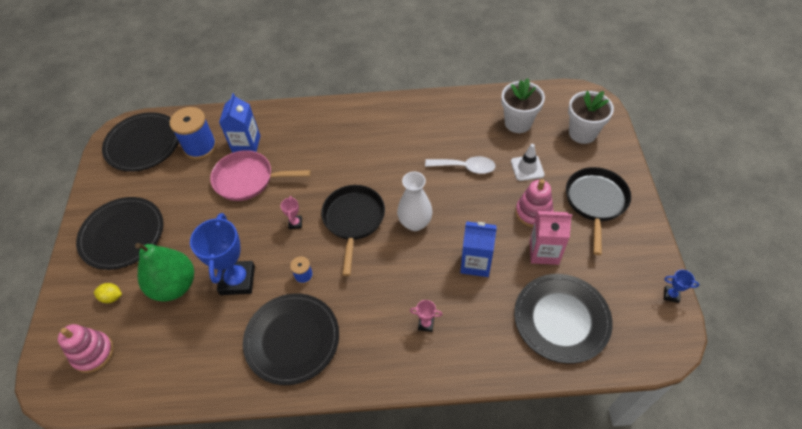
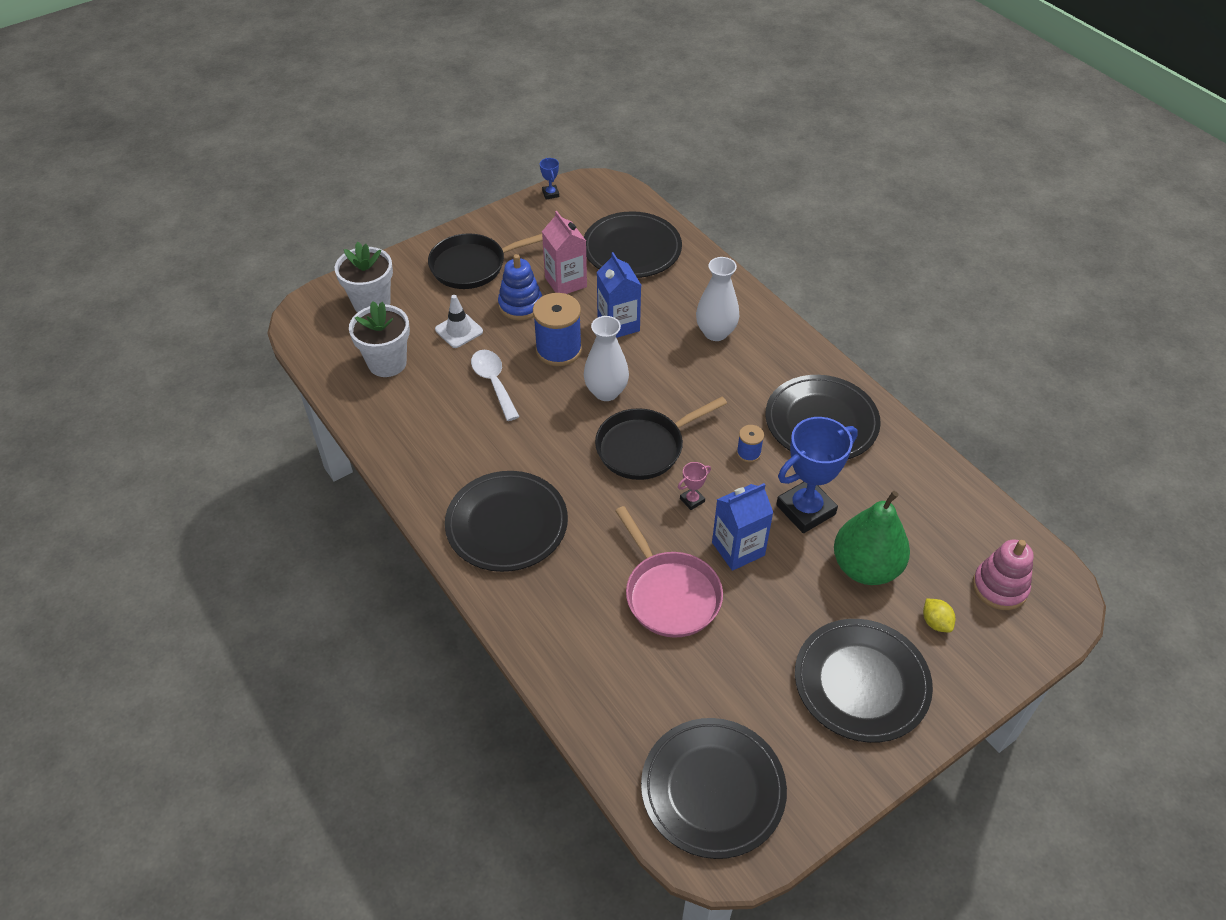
camera: 125 degrees left, 5 degrees down
blue spool [170,107,217,160] -> blue spool moved to [533,293,582,366]
blue carton [219,93,260,153] -> blue carton moved to [712,483,773,571]
pink trophy [410,300,443,332] -> white vase [696,257,739,341]
pink stacking toy [515,179,553,227] -> blue stacking toy [498,254,542,321]
none -> black plate [445,471,568,572]

